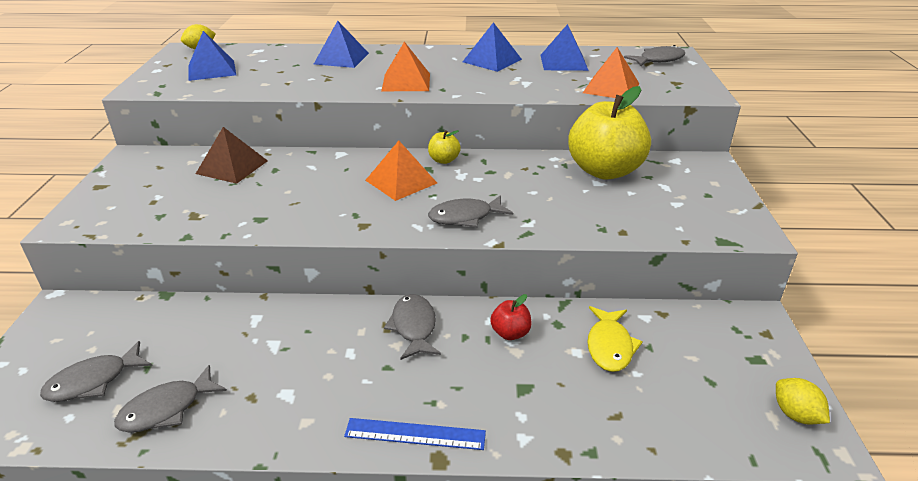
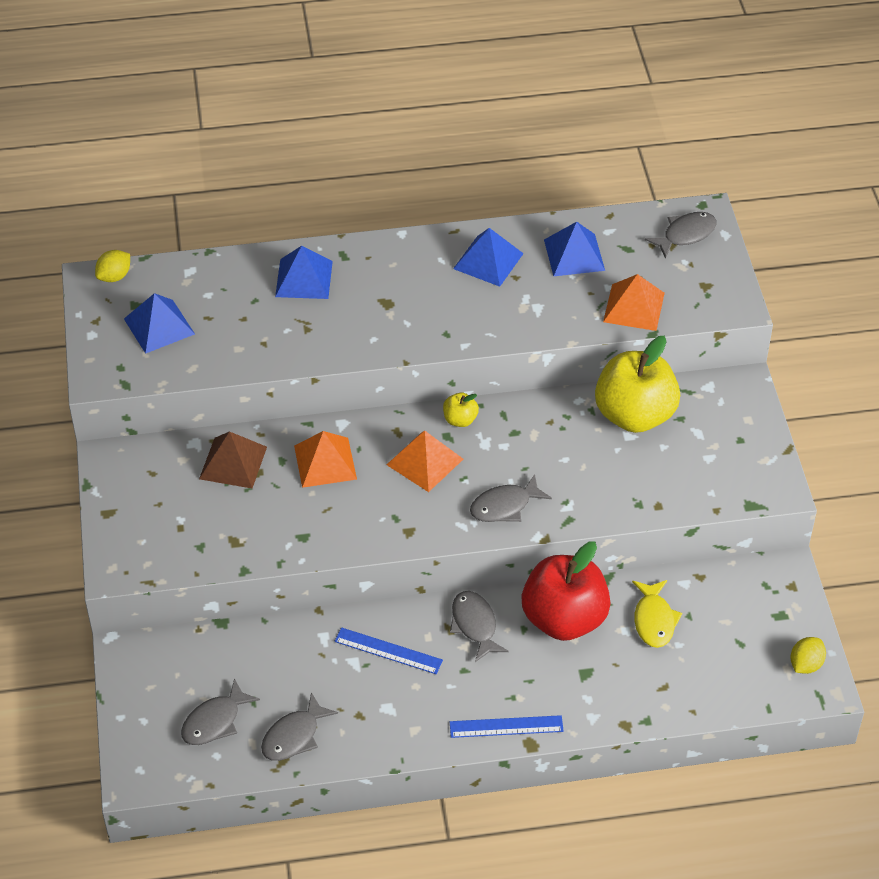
camera: 10 degrees left, 15 degrees up
orange pyramid [381,42,430,91] -> orange pyramid moved to [294,431,357,488]
red apple [490,294,531,340] -> red apple [521,541,611,641], size x2.35
yellow lemon [776,378,830,424] -> yellow lemon turned 75 degrees clockwise [790,637,826,674]
none -> blue ruler [334,627,443,674]

